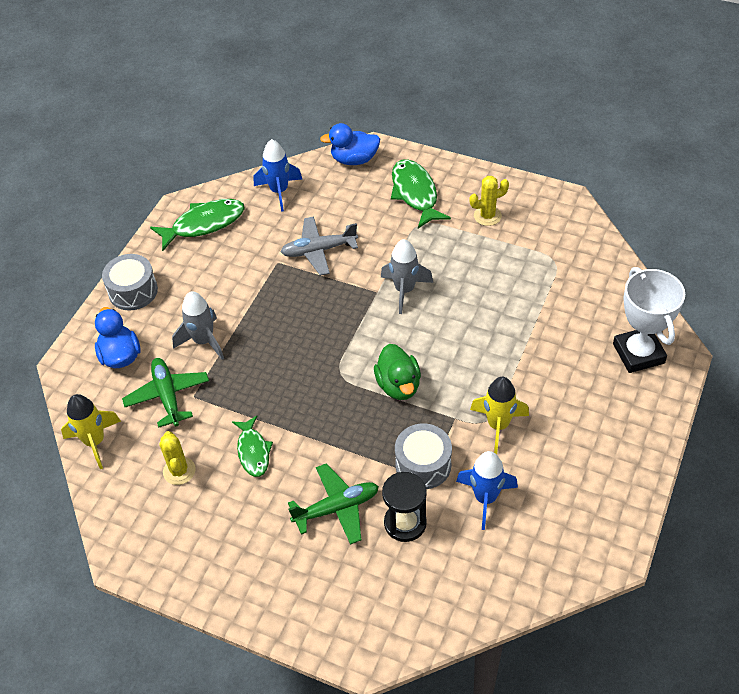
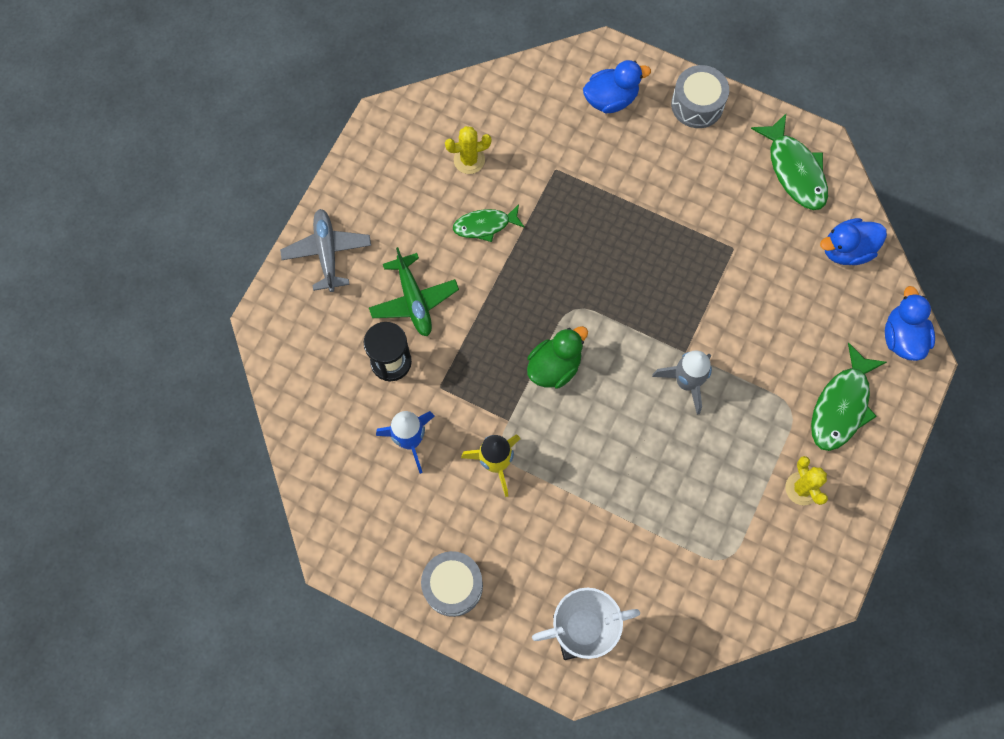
camera: 90 degrees right, 20 degrees up
yellow rocket [61,394,121,469] -> none
green plane [122,358,209,428] -> none
grey rocket [172,292,224,360] -> none
blue rocket [254,139,302,212] -> blue duck [820,218,887,265]
grey plane [280,216,358,276] -> grey plane moved to [280,209,371,292]
green duck [374,344,421,400] -> green duck turned 150 degrees clockwise [527,326,588,388]
green fish [391,159,451,228] -> green fish turned 135 degrees clockwise [811,343,887,451]
grey drum [395,424,452,489] -> grey drum moved to [421,551,483,617]

